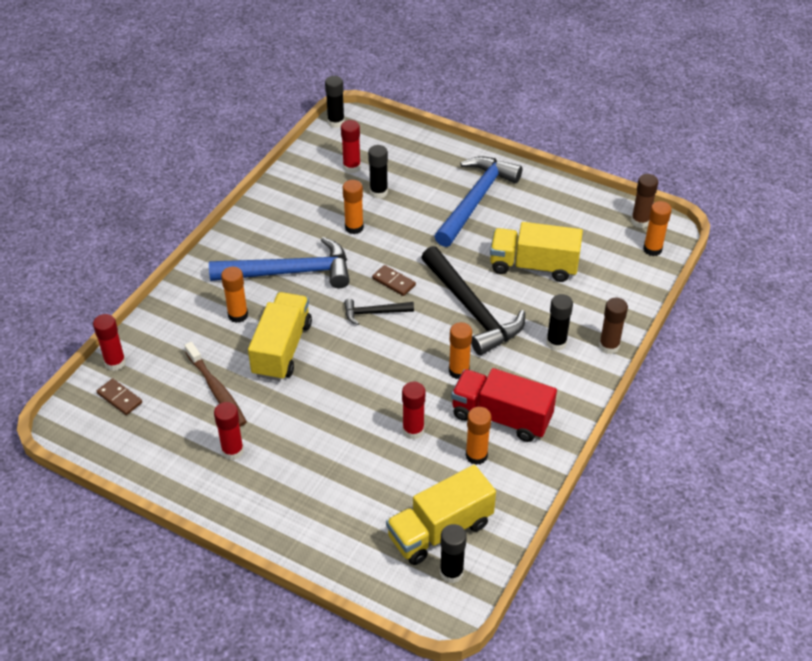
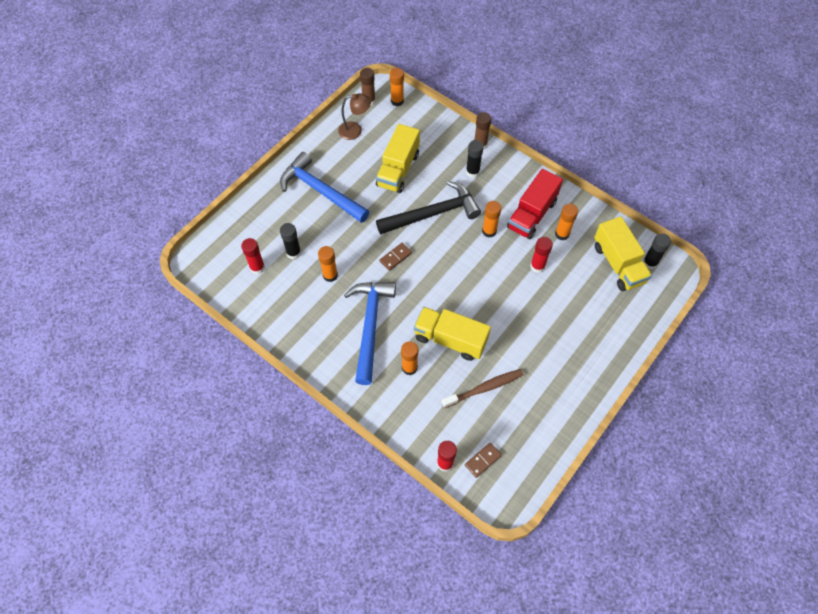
camera: 80 degrees left, 15 degrees up
red glue stick [214,402,244,460] -> none
black glue stick [325,76,345,128] -> none
black hammer [344,298,414,325] -> none
none -> brown lamp [338,93,371,140]

